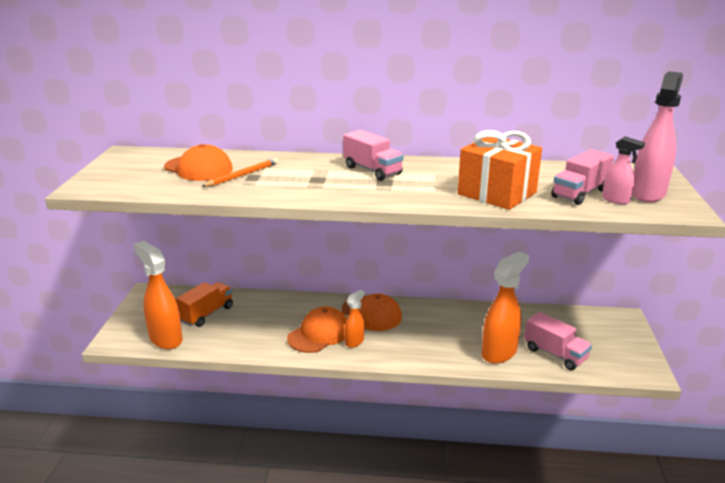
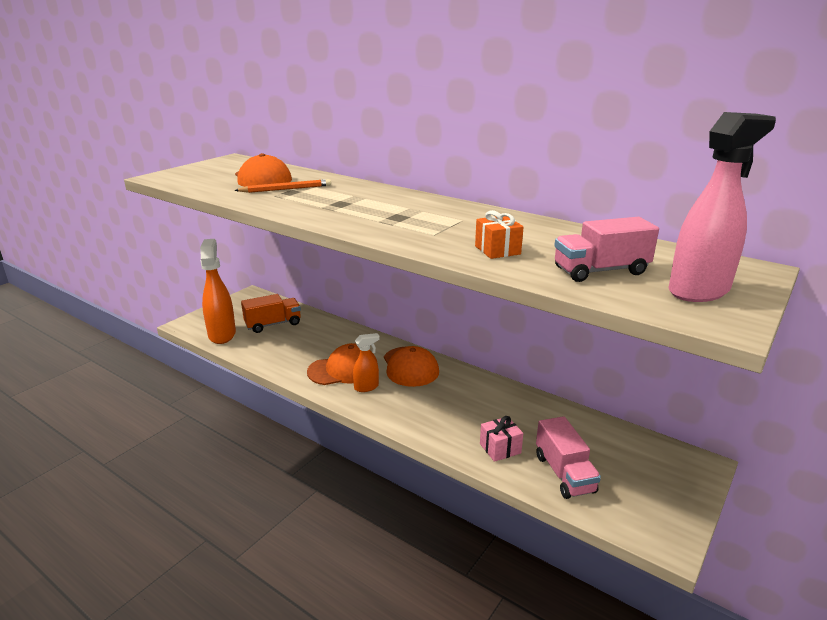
camera: 30 degrees right, 0 degrees up
pink truck [343,130,404,181] -> none
orange gift [458,130,542,210] -> orange gift [475,210,523,259], size x0.49
orange spray bottle [482,252,529,364] -> pink gift [480,416,523,462]
pink spray bottle [602,136,645,204] -> none

